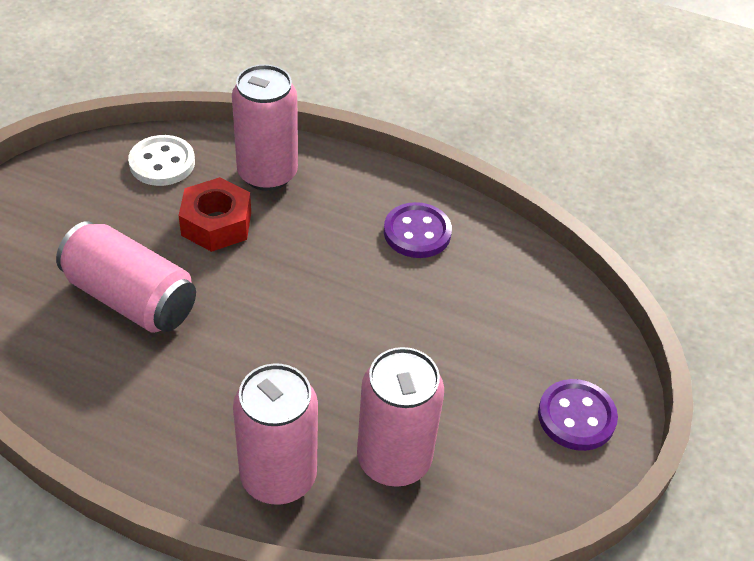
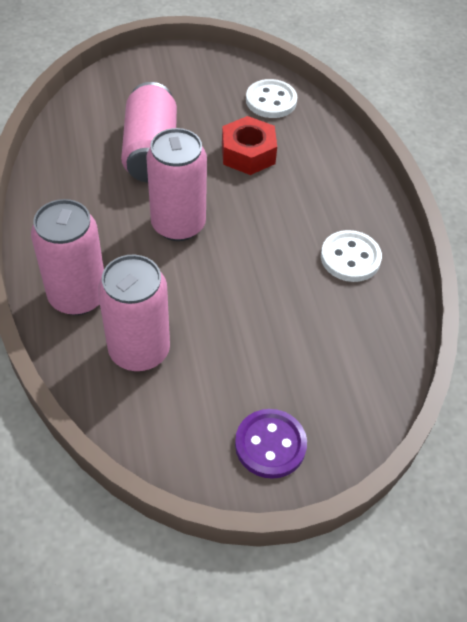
camera: 55 degrees right, 5 degrees up
pink can [232,64,298,191] -> pink can moved to [146,128,207,241]
purple button [384,202,452,258] -> white button [321,230,382,282]

